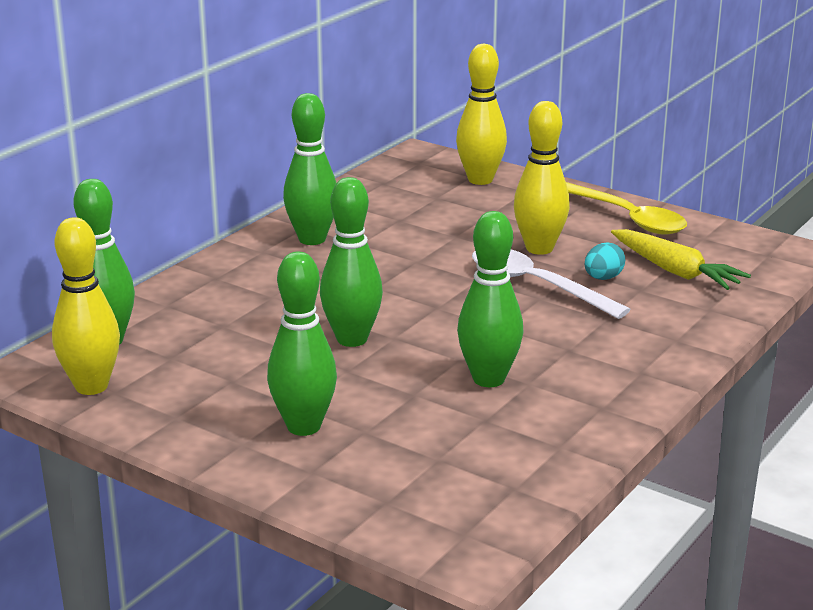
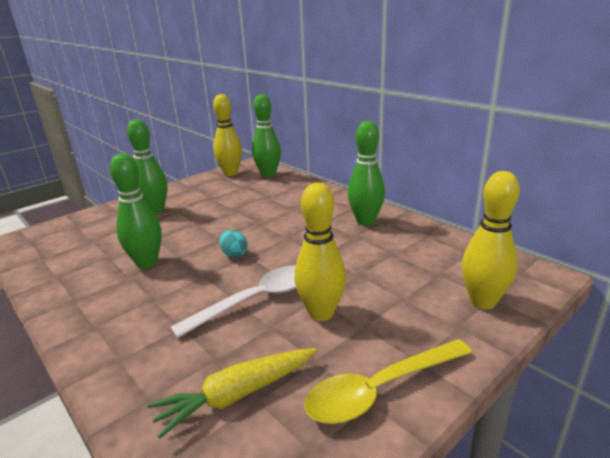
camera: 105 degrees right, 0 degrees up
green bowling pin [320,177,383,347] -> none
turquoise egg [585,243,625,280] -> turquoise egg moved to [219,230,247,258]

